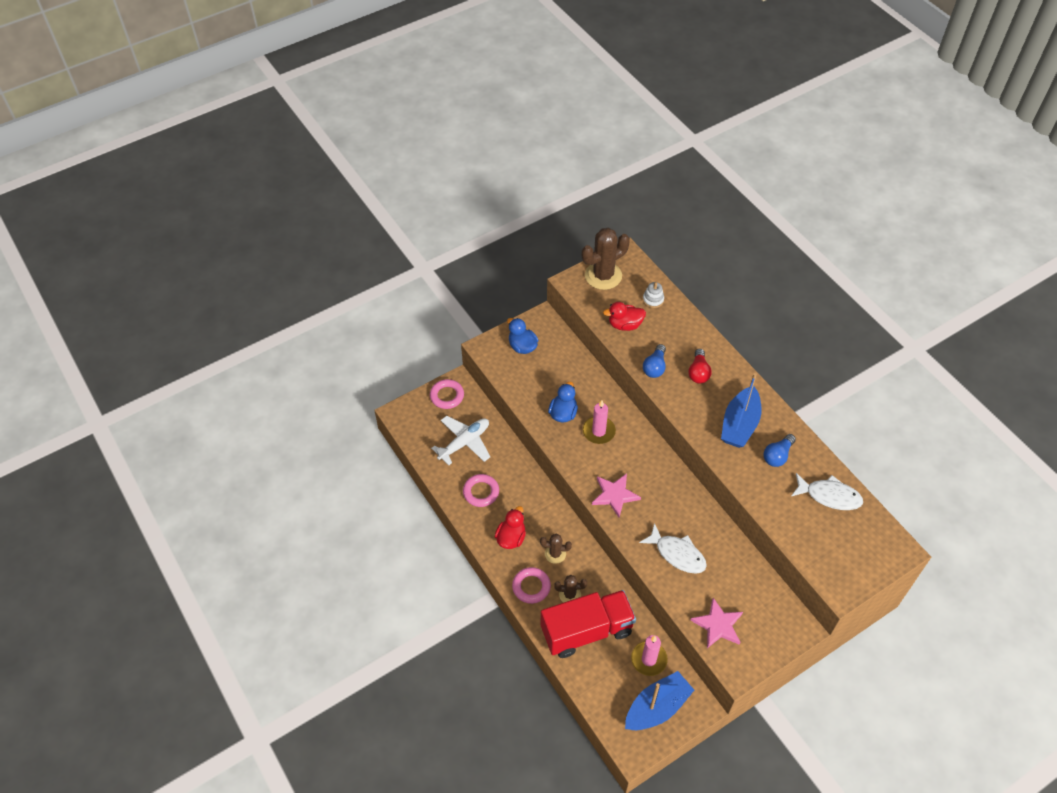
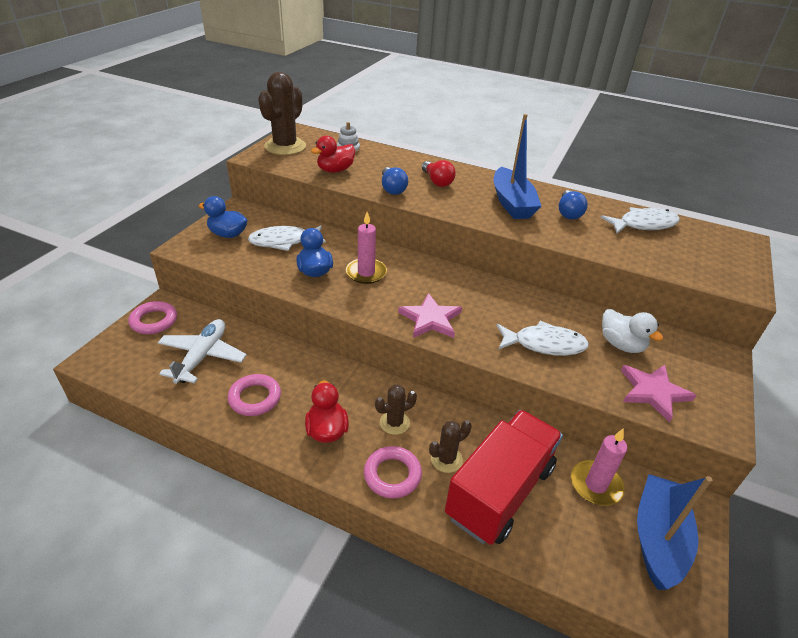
camera: 35 degrees left, 15 degrees down
none -> white fish [248,225,326,251]
none -> white duck [602,309,663,353]

